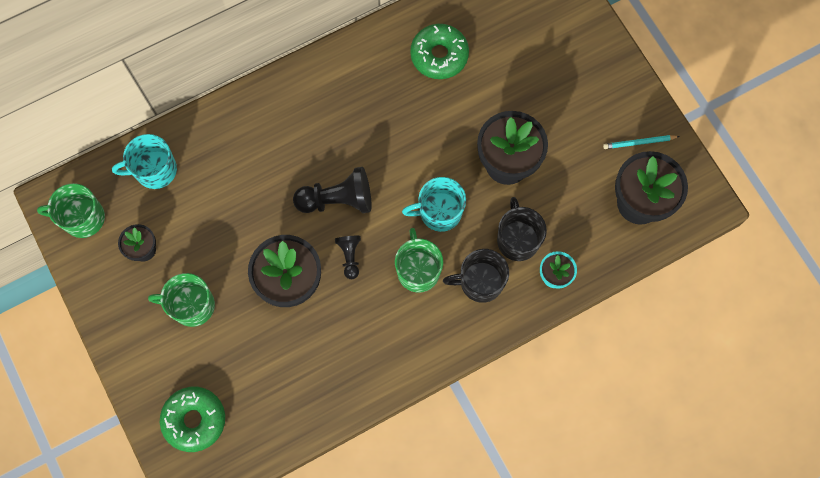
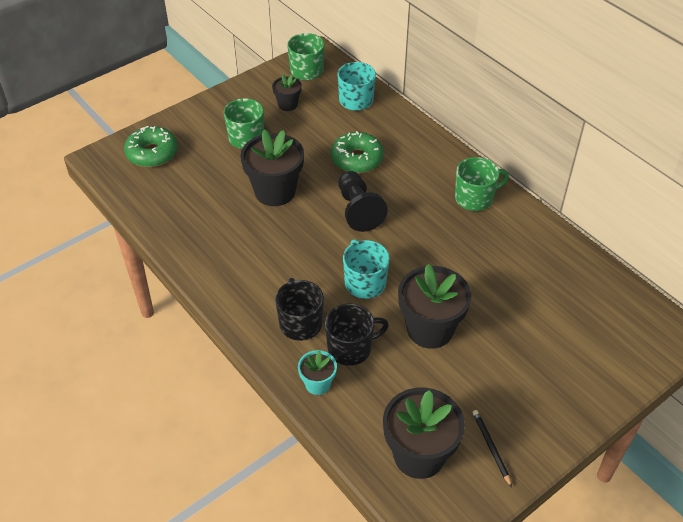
camera: 80 degrees right, 25 degrees down
black pawn [335,236,361,279] -> none
green mug [395,228,443,293] -> green mug moved to [455,157,509,211]
green donut [410,24,469,79] -> green donut moved to [331,131,384,173]
turquoise pencil [603,135,680,149] -> black pencil [472,410,512,487]

